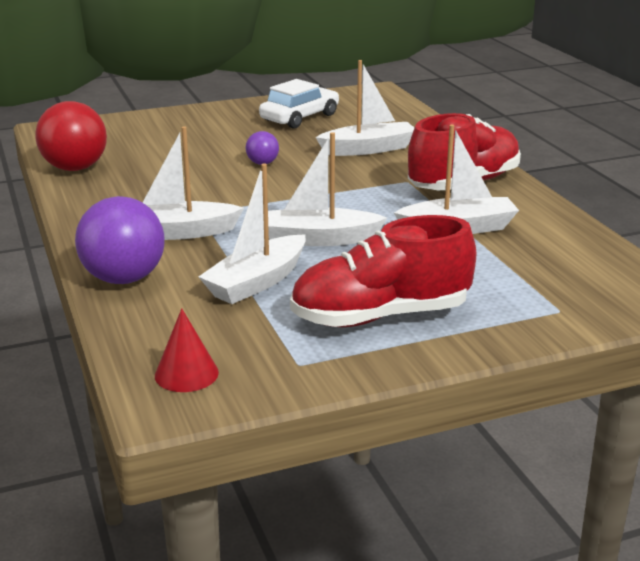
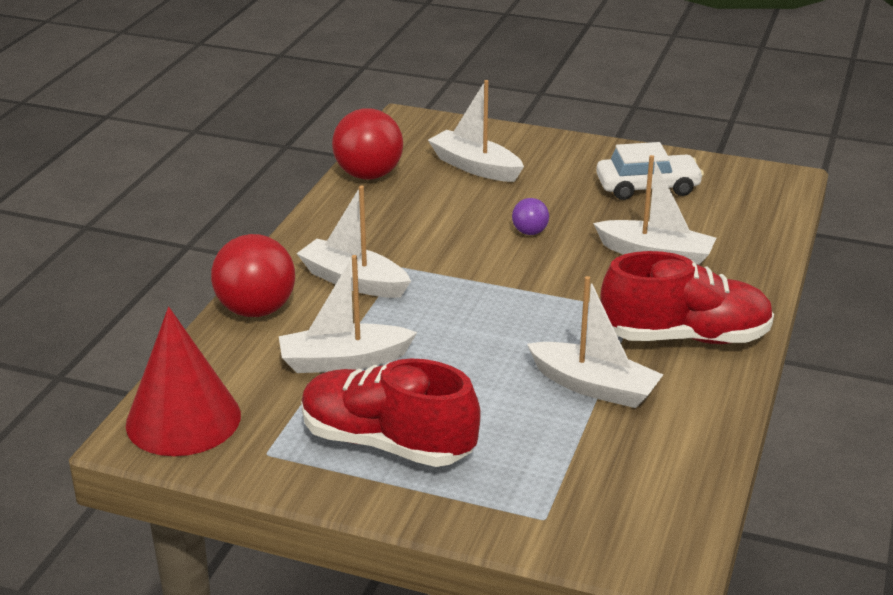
camera: 40 degrees right, 5 degrees up
purple ball [75,196,165,284] -> red ball [211,234,295,317]
red cone [155,308,219,392] -> red cone [126,307,241,456], size x1.97
white boat [268,132,387,246] -> white boat moved to [428,80,524,182]

